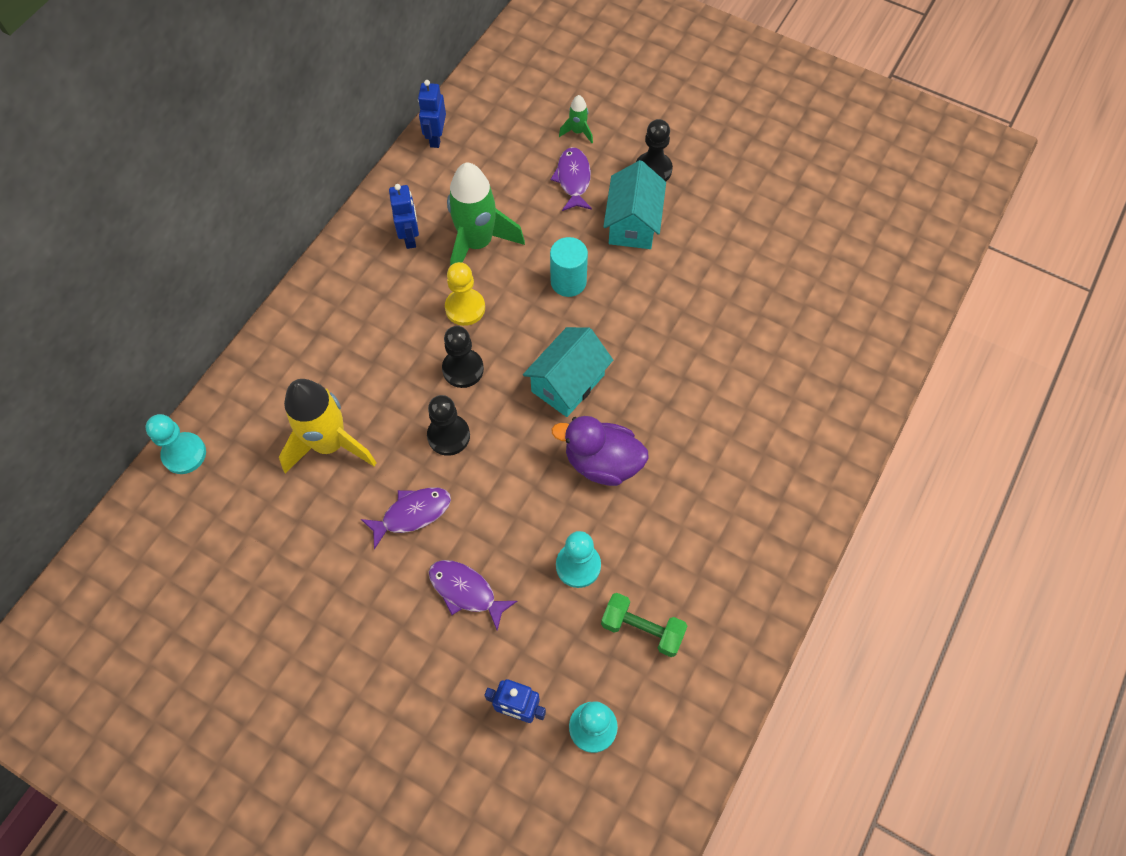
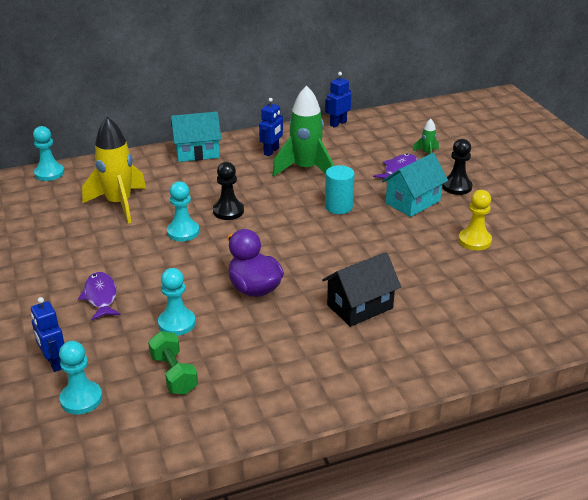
camera: 40 degrees right, 30 degrees down
purple fish [361,487,451,550] -> none
black pawn [427,395,470,456] -> turquoise pawn [167,181,199,241]
yellow pawn [445,262,485,326] -> yellow pawn moved to [458,190,492,250]
turquoise house [523,327,613,417] -> turquoise house moved to [171,112,221,162]
none -> black house [322,252,401,327]

